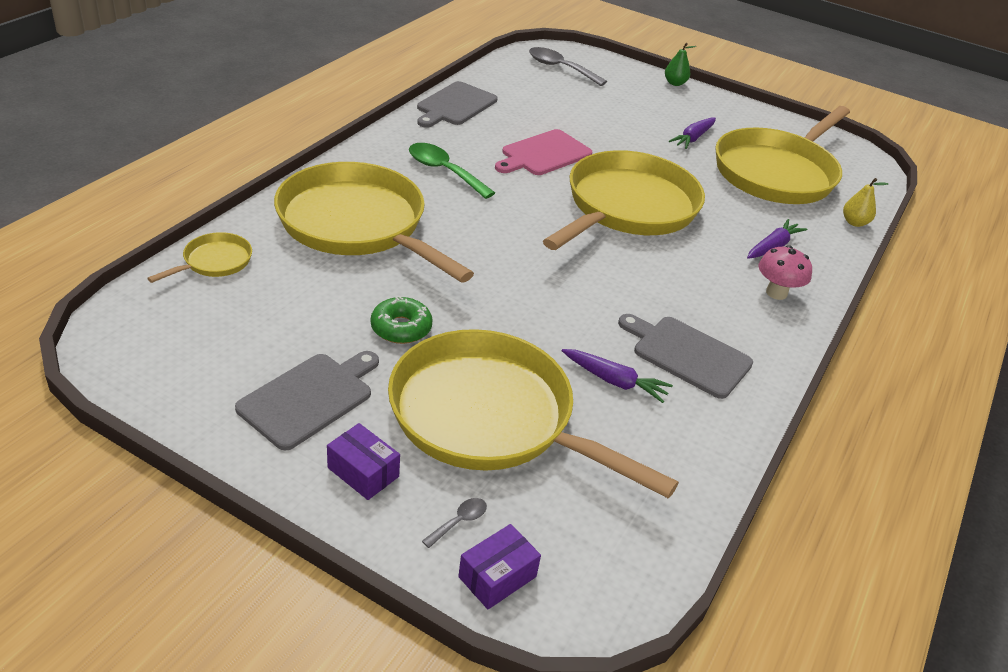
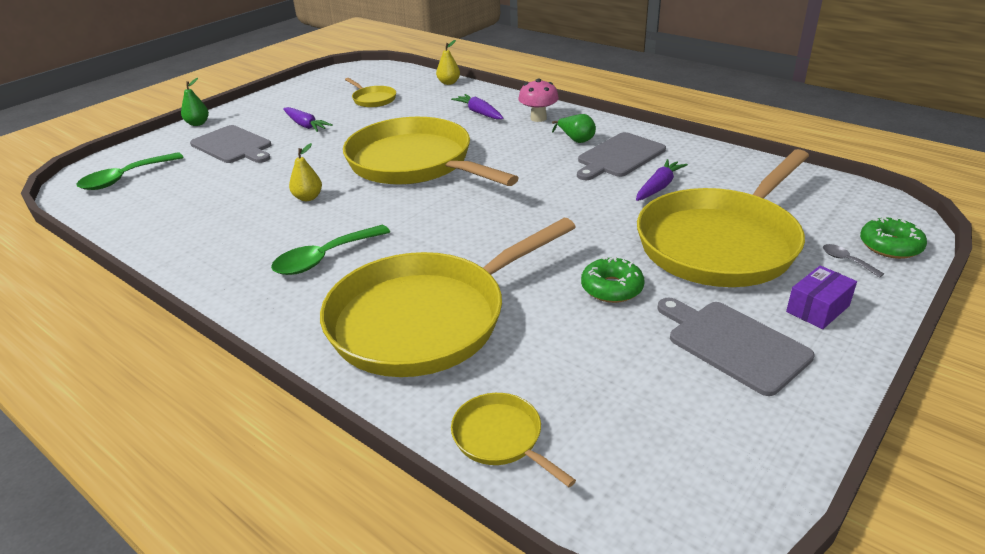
camera: 75 degrees left, 5 degrees down
grey cutting board [417,81,498,128] -> grey cutting board moved to [190,125,271,163]
purple box [458,524,541,609] -> green donut [860,216,927,259]
pink cutting board [495,129,592,175] -> yellow pear [289,143,322,201]
grey spoon [529,47,607,86] -> green spoon [76,152,184,190]
yellow pan [715,106,850,204] -> yellow pan [345,78,396,108], size x0.42
none -> green pear [552,114,596,143]

